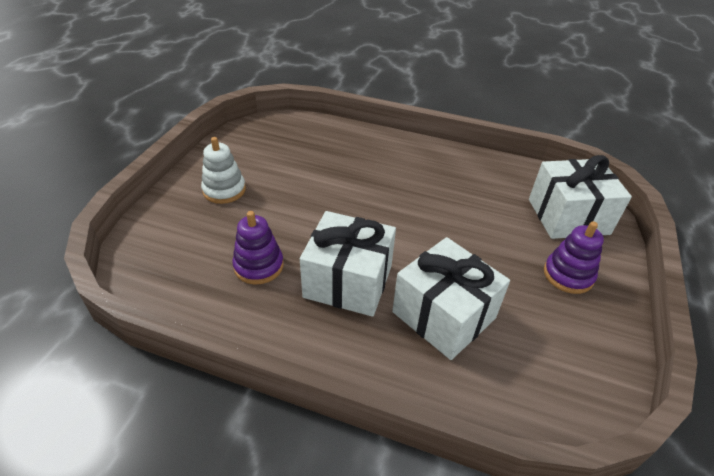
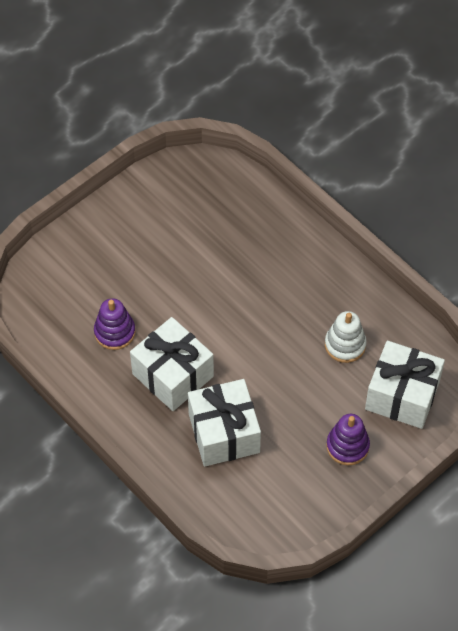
camera: 30 degrees right, 15 degrees up
white stacking toy [201,137,246,204] -> white stacking toy moved to [325,311,367,363]

